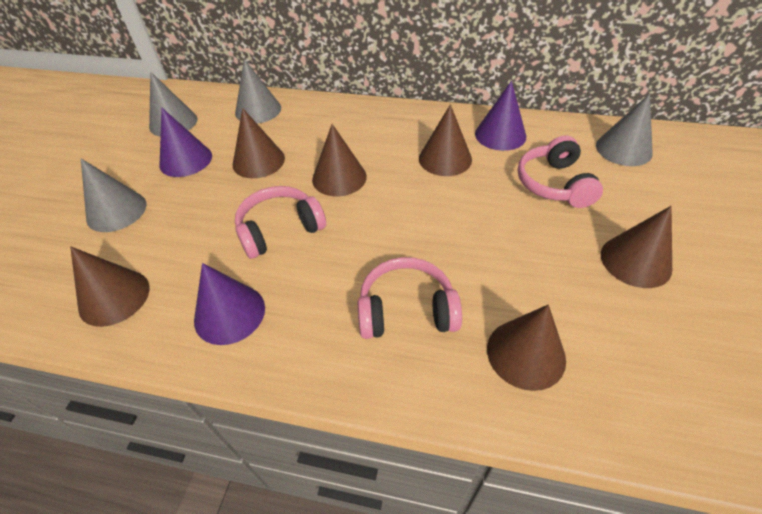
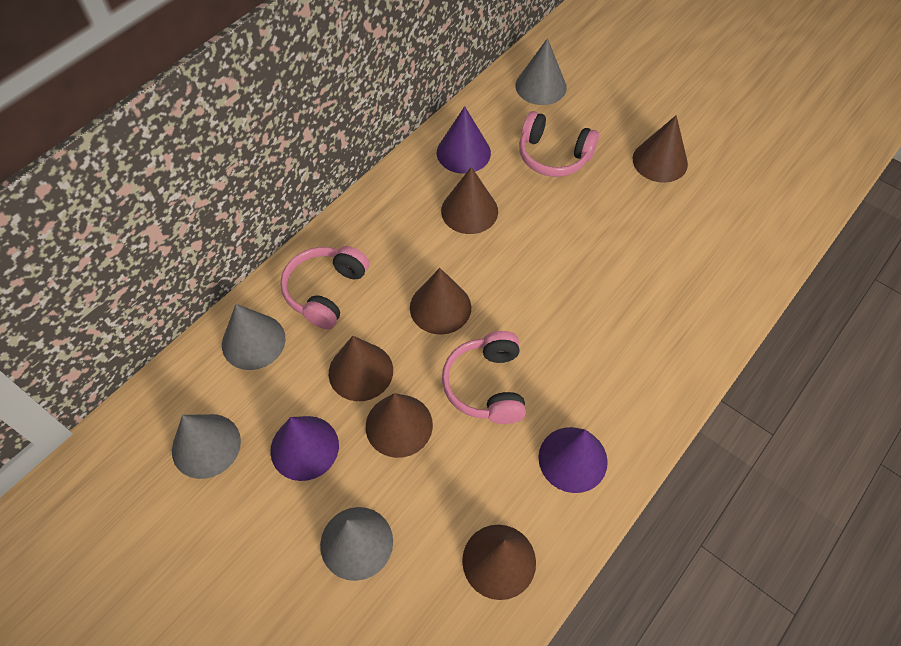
camera: 65 degrees left, 10 degrees up
pink headphones [358,257,462,339] -> pink headphones moved to [281,246,369,329]
brown cone [487,305,566,391] -> brown cone moved to [366,393,433,458]

